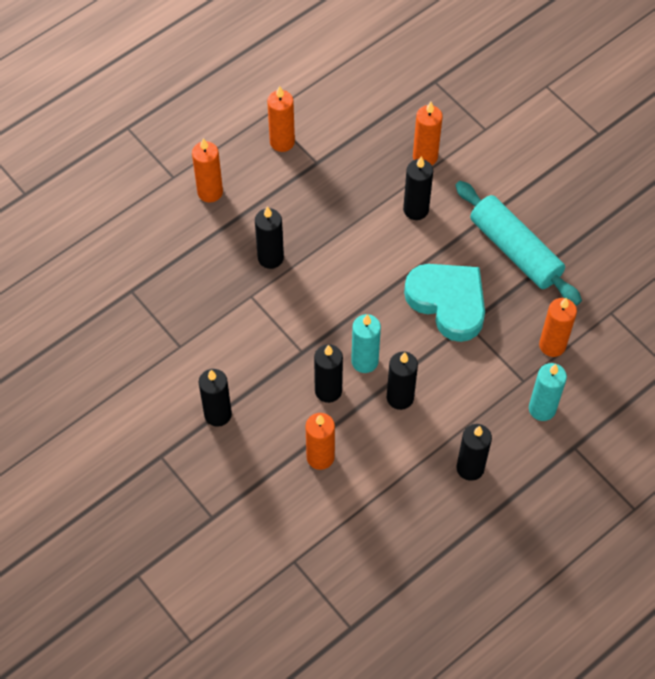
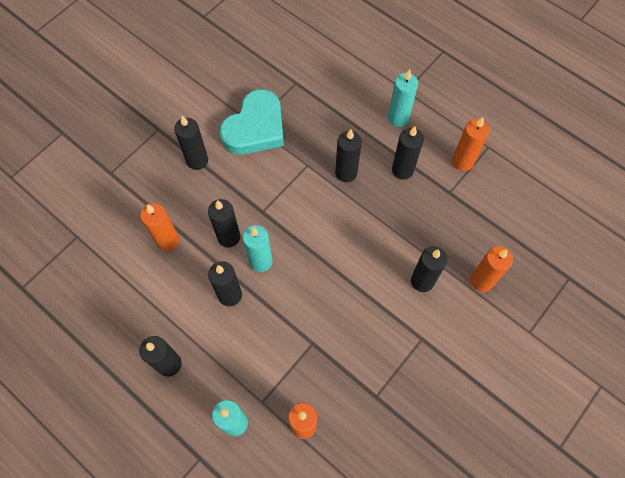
camera: 80 degrees right, 5 degrees up
orange candle [192,138,223,203] -> turquoise candle [388,69,418,127]
turquoise heart [404,264,485,342] -> turquoise heart moved to [219,89,284,155]
turquoise rolling pin [455,181,582,305] -> none
none -> black candle [392,126,424,180]

